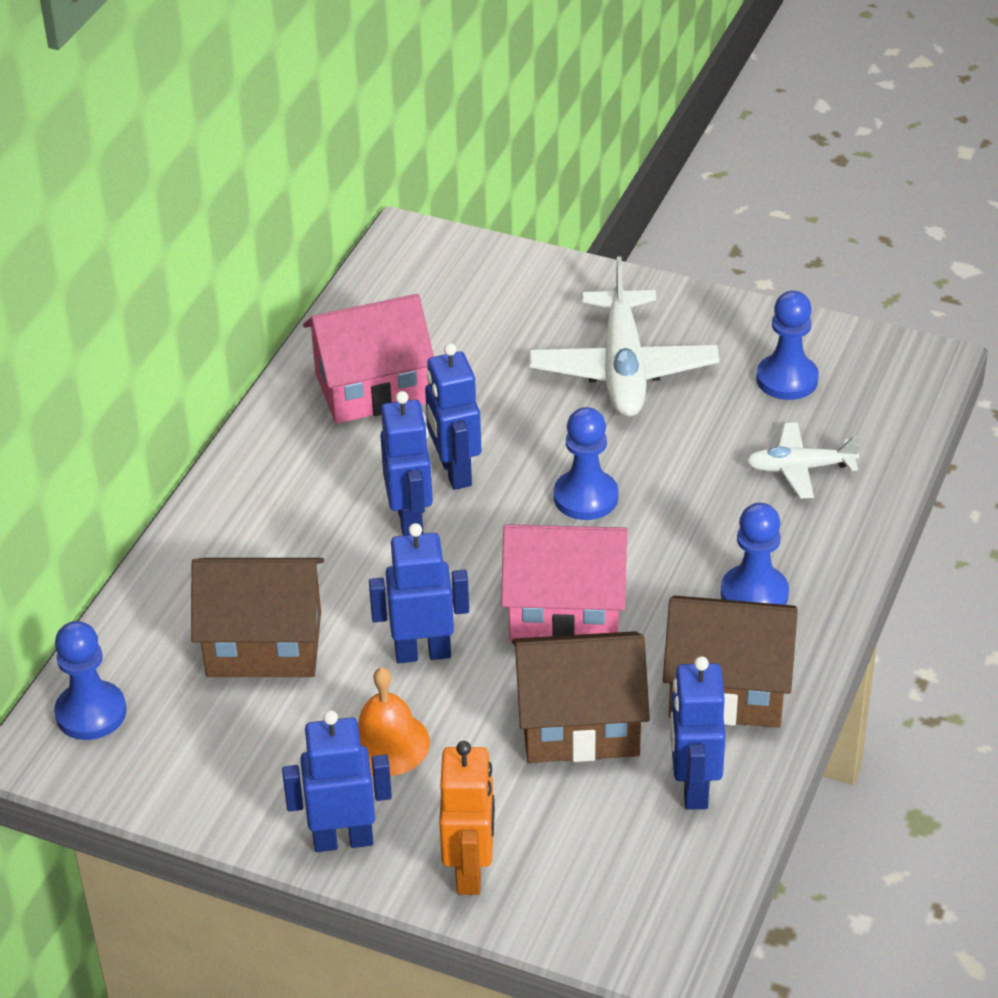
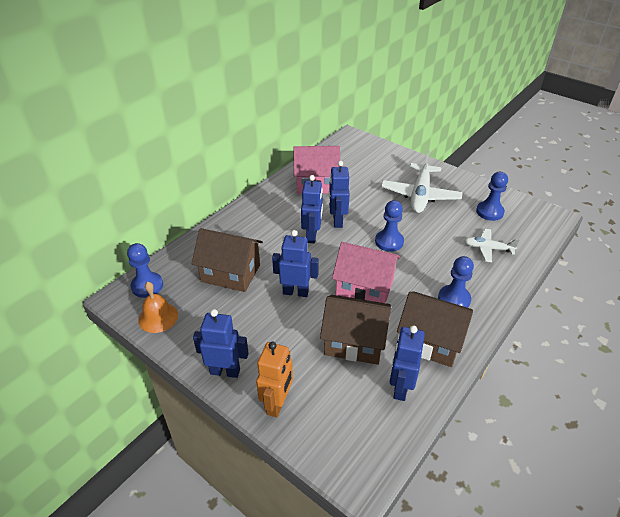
camera: 15 degrees right, 0 degrees up
orange bell [358,667,430,776] -> orange bell moved to [139,282,178,333]

